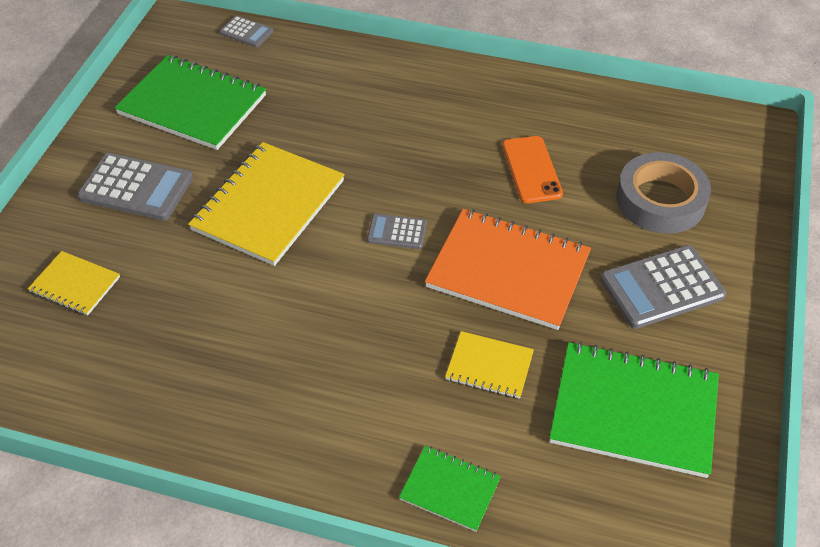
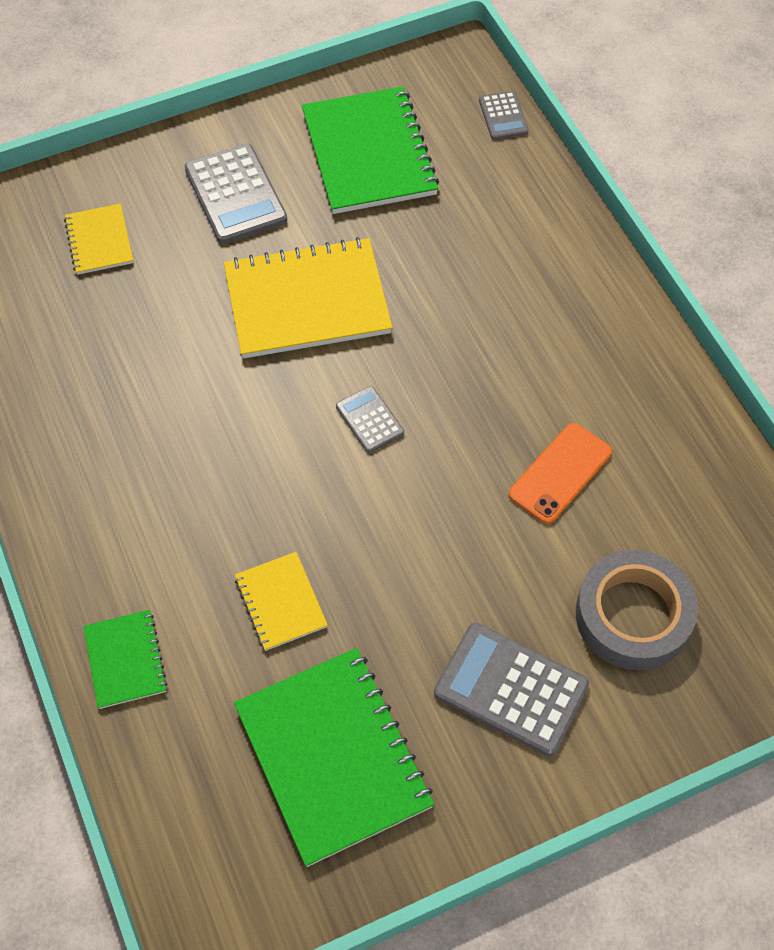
camera: 50 degrees right, 10 degrees up
orange notebook [425,209,591,330] -> none

